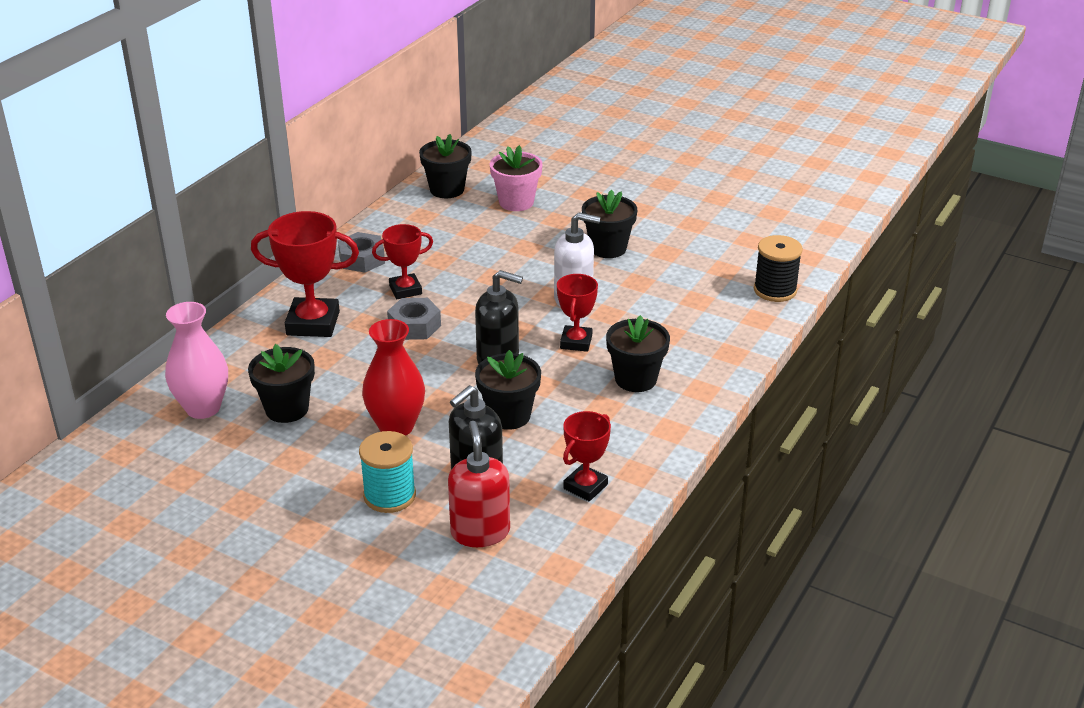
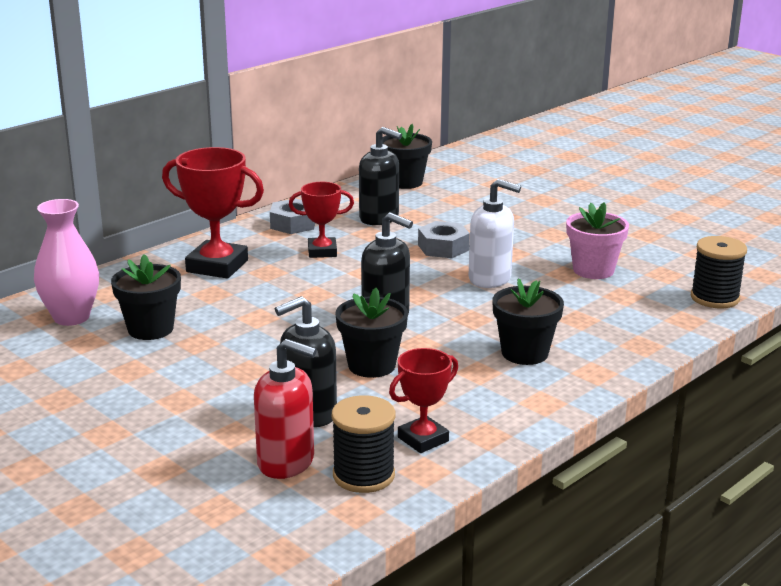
camera: 15 degrees right, 10 degrees down
turquoise spool [359,431,416,513] -> none
red vase [362,319,425,436] -> none
grey nut [387,298,441,340] -> grey nut moved to [418,221,470,258]
red soap dispenser [448,421,510,547] -> red soap dispenser turned 105 degrees clockwise [254,339,317,479]
pink flower pot [490,145,543,211] -> pink flower pot moved to [566,202,629,279]
red trophy [557,274,598,352] -> none
black flower pot [582,190,637,258] -> none
none -> black spool [332,395,395,493]
none -> black soap dispenser [359,127,402,225]

